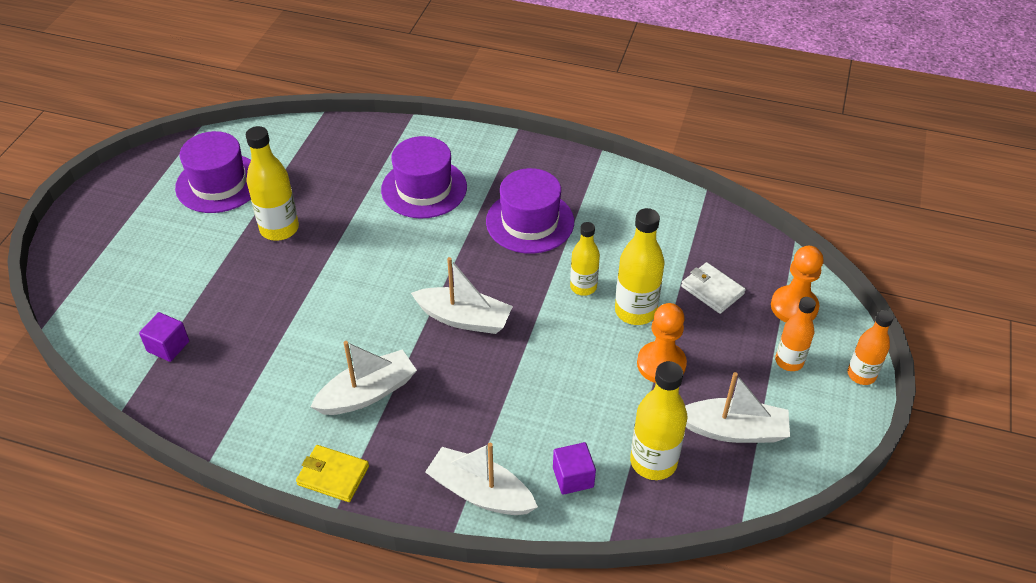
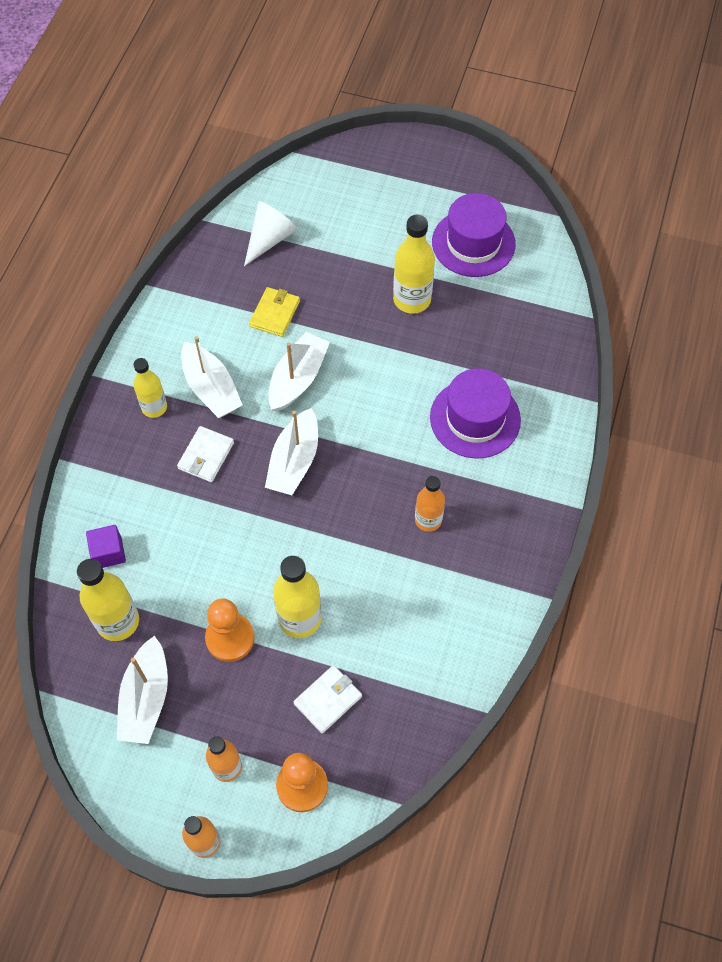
camera: 90 degrees right, 15 degrees up
purple cube [139,312,189,362] -> white cone [244,201,298,266]
yellow wallet [296,445,369,502] -> yellow wallet moved to [249,287,300,337]
white boat [425,443,538,515] -> white boat moved to [268,332,330,412]
purple hat [486,168,574,254] -> orange bottle [415,476,445,532]
yellow bottle [570,222,600,296] -> yellow bottle moved to [133,358,167,418]
none -> white wallet [177,426,234,482]

